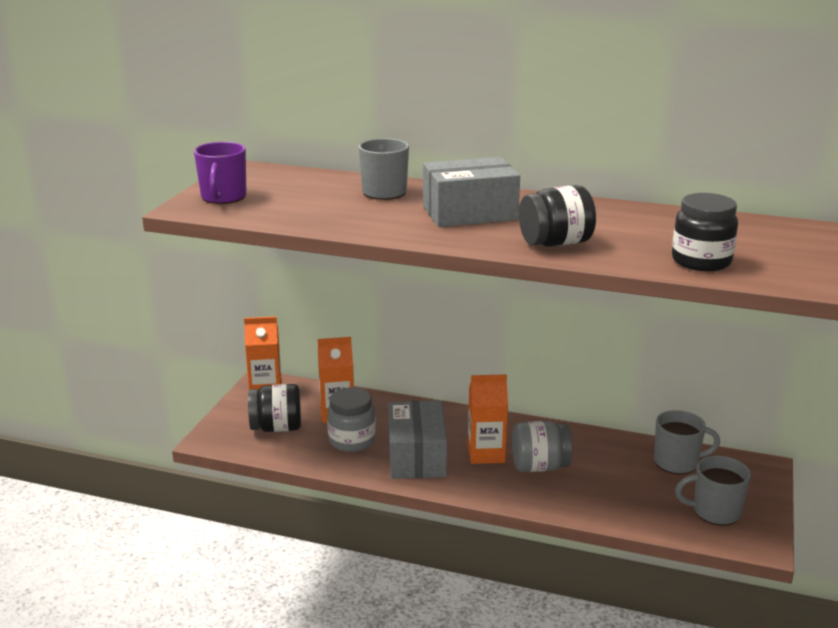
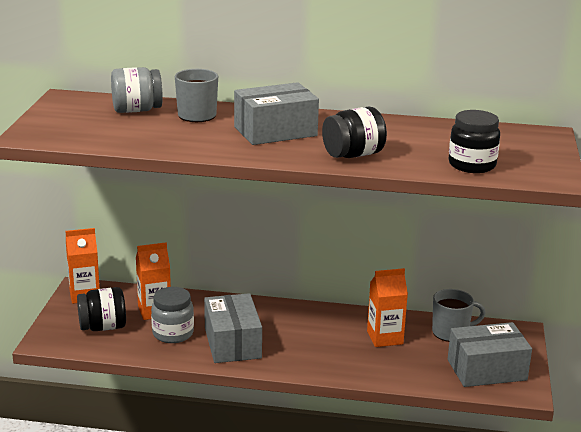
camera: 10 degrees left, 0 degrees up
purple mug [194,142,246,204] -> none
orange carton [468,374,508,464] -> orange carton moved to [367,268,408,347]
grey jar [512,421,572,472] -> grey jar moved to [111,67,163,113]
grey mug [675,456,751,526] -> grey box [448,322,532,387]

